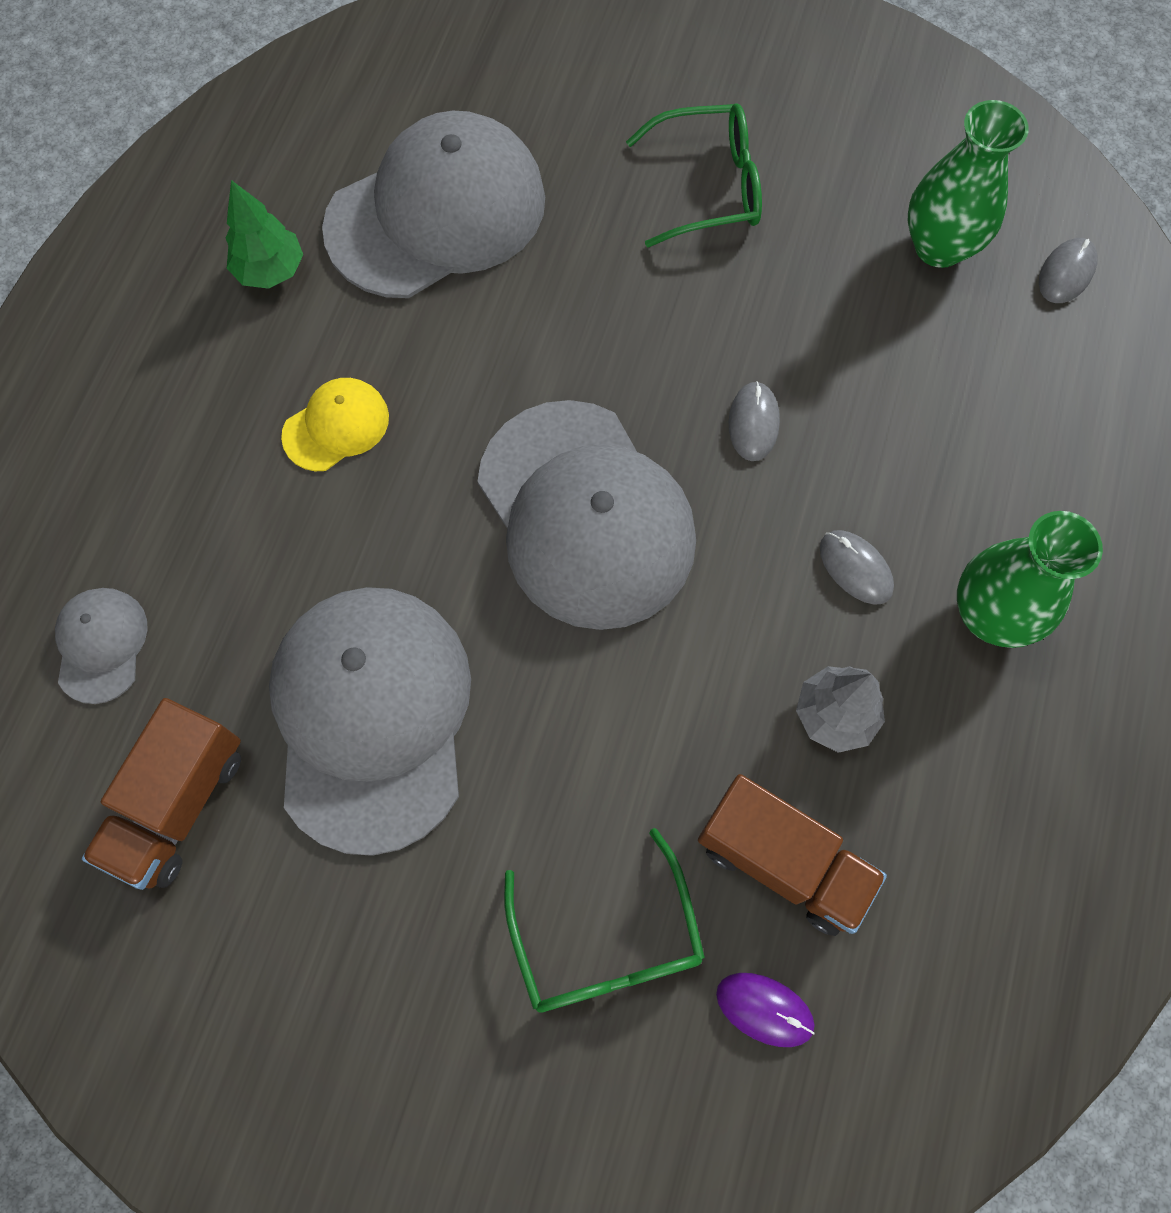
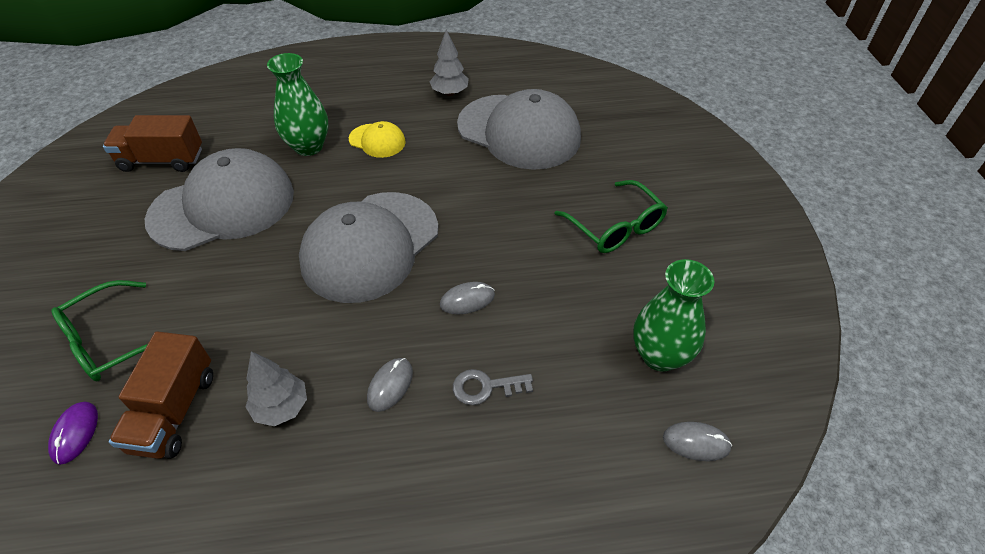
camera: 65 degrees right, 20 degrees down
grey cap [55,588,148,704] -> none
green tree [226,180,303,289] -> grey tree [430,30,469,96]
green vase [957,511,1103,648] -> green vase moved to [267,53,328,156]
none -> grey key [453,369,533,405]

